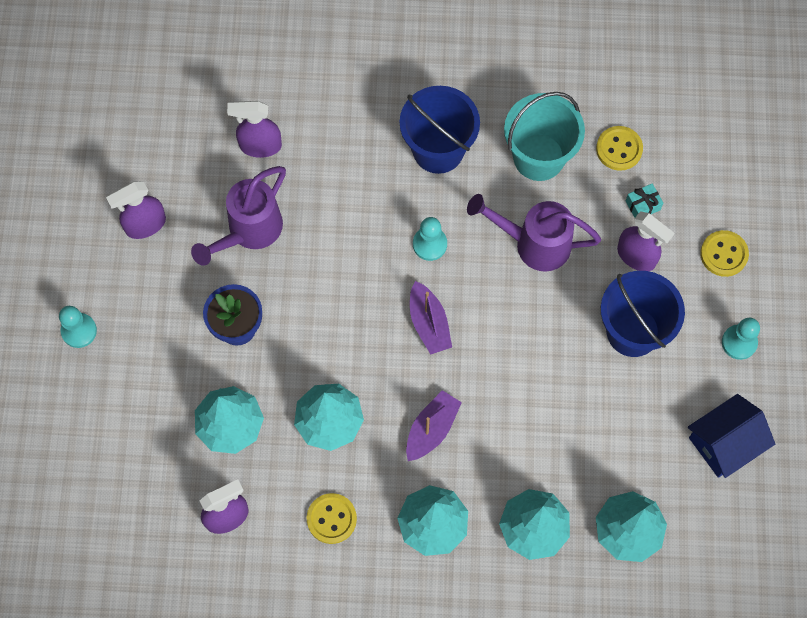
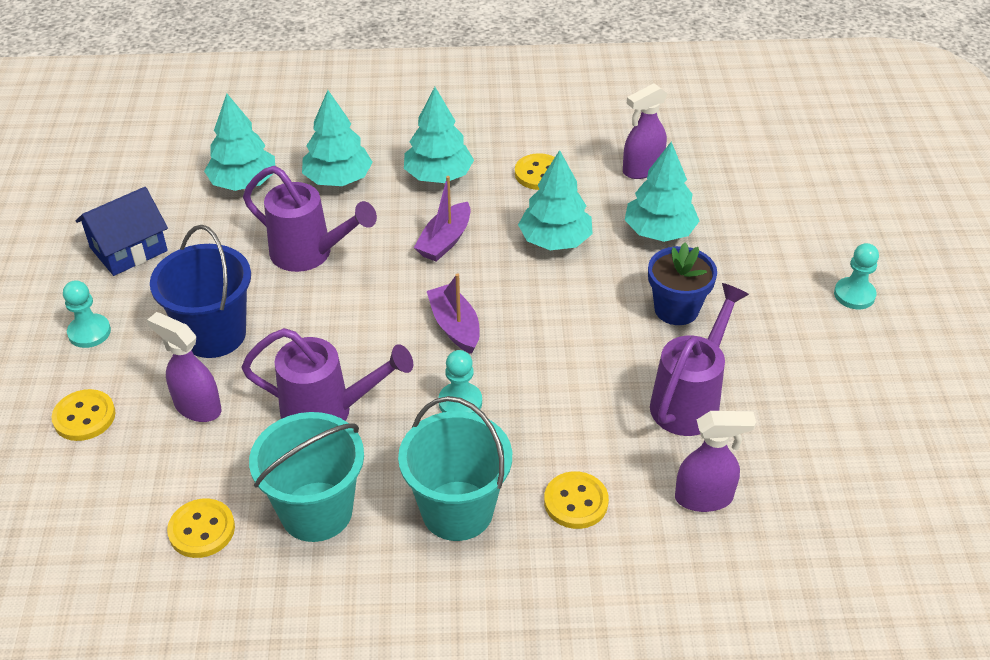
camera: 175 degrees right, 25 degrees down
purple spray bottle [106,181,166,239] -> none
blue bucket [400,86,480,174] -> turquoise bucket [398,396,512,541]
turquoise gift [626,183,663,218] -> none
none -> purple watering can [243,166,377,272]
none -> yellow button [544,471,609,529]

